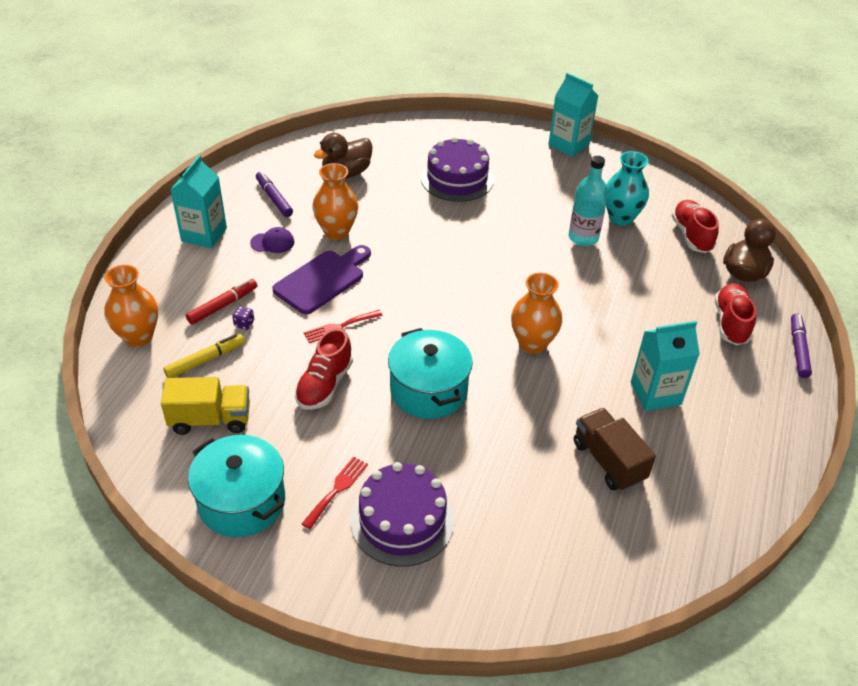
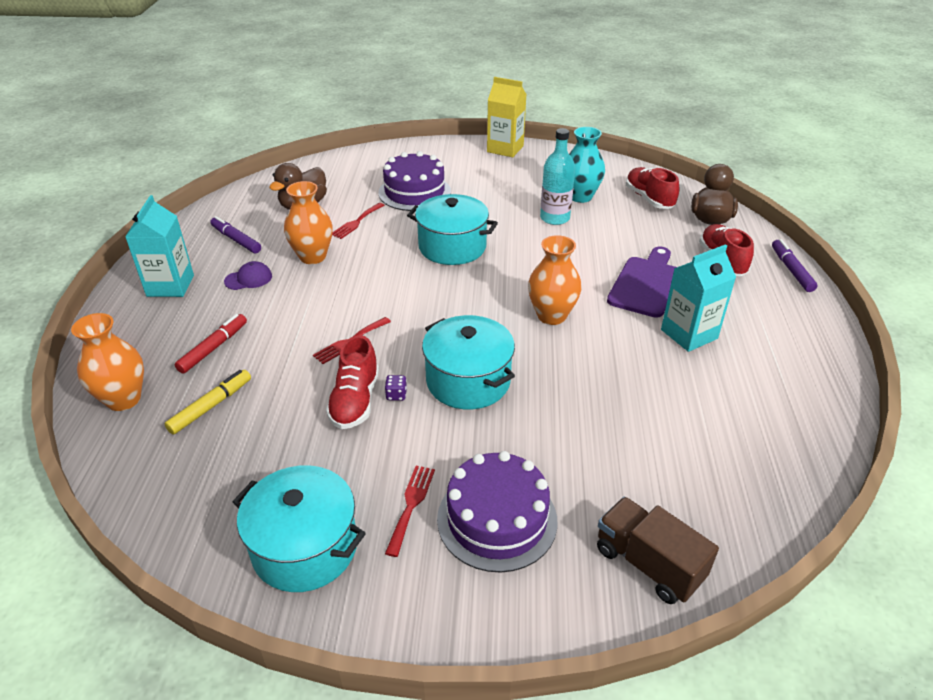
camera: 15 degrees left, 5 degrees down
yellow truck [161,377,250,435] -> none
purple dice [232,306,254,330] -> purple dice moved to [385,375,407,401]
purple cutting board [272,245,371,314] -> purple cutting board moved to [607,246,677,318]
turquoise carton [548,73,598,157] -> yellow carton [487,77,527,157]
brown truck [574,408,656,491] -> brown truck moved to [597,497,719,604]
none -> red fork [332,203,385,239]
none -> turquoise pot [407,194,498,265]

